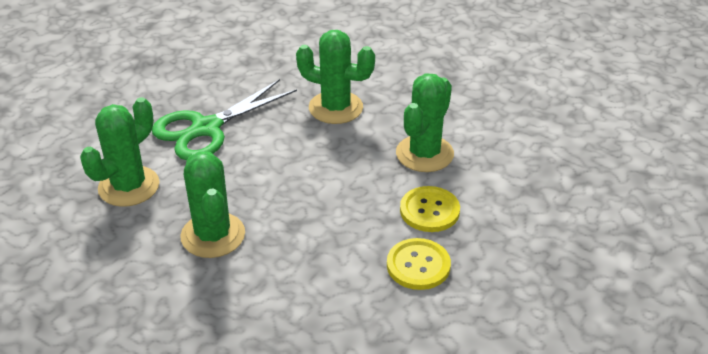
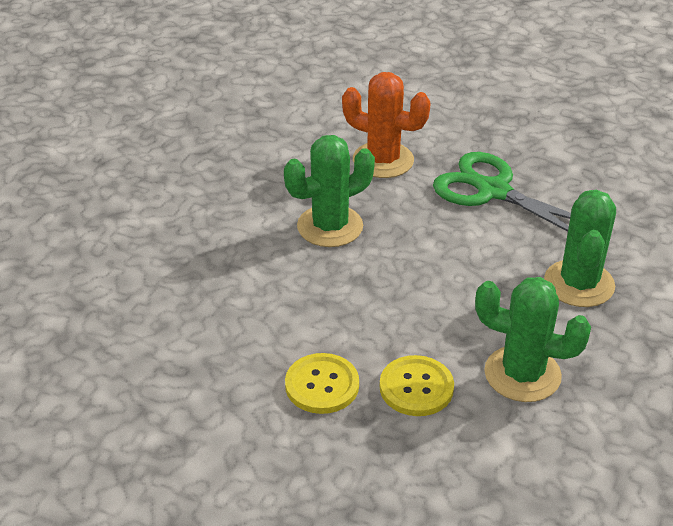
camera: 80 degrees right, 0 degrees up
green cactus [80,97,160,207] -> orange cactus [342,72,431,178]

